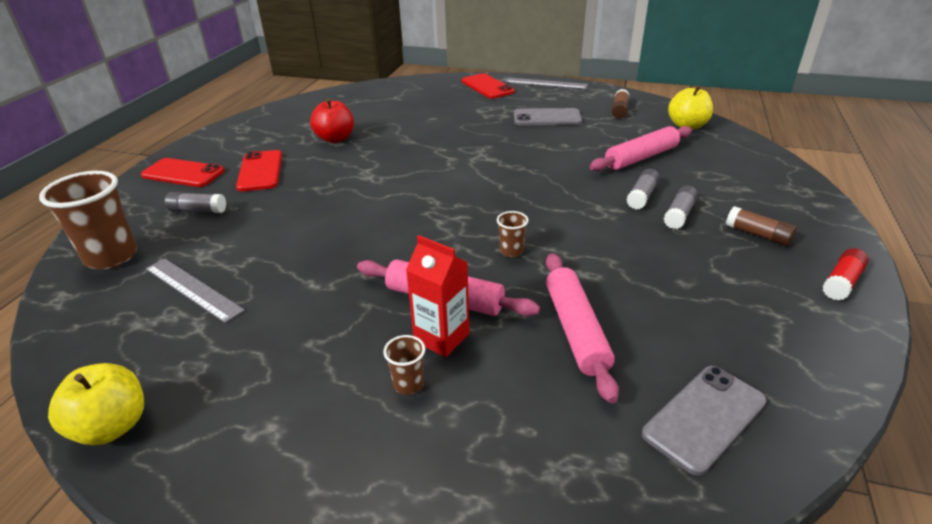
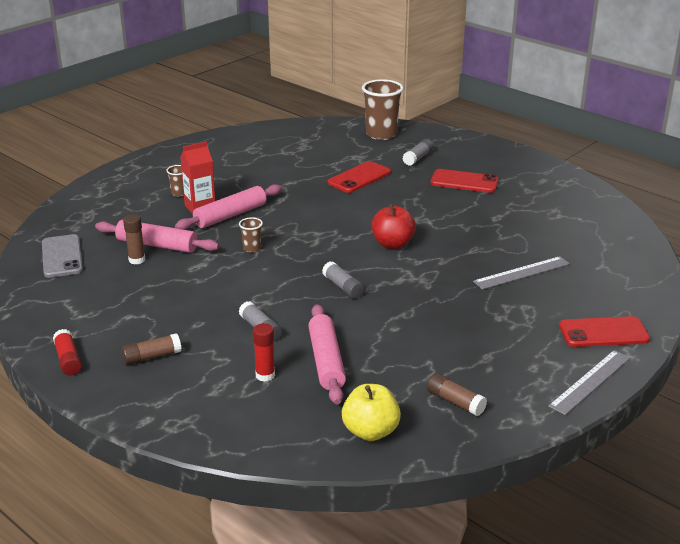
camera: 115 degrees right, 5 degrees down
yellow apple [48,363,144,446] -> none
red phone [141,158,224,187] -> red phone moved to [328,161,391,193]
grey ruler [146,258,245,323] -> grey ruler moved to [473,256,570,290]
red apple [310,98,354,143] -> red apple moved to [371,204,416,249]
grey phone [514,108,582,125] -> none
grey glue stick [664,186,698,229] -> grey glue stick moved to [322,261,364,299]
none -> brown glue stick [123,214,145,264]
none -> red glue stick [253,323,275,382]

